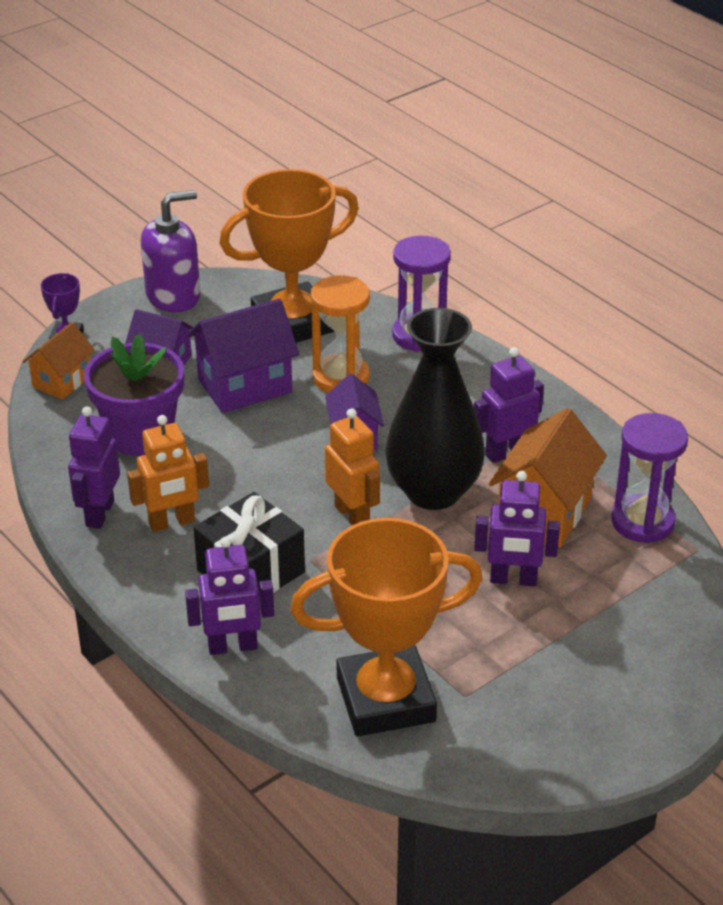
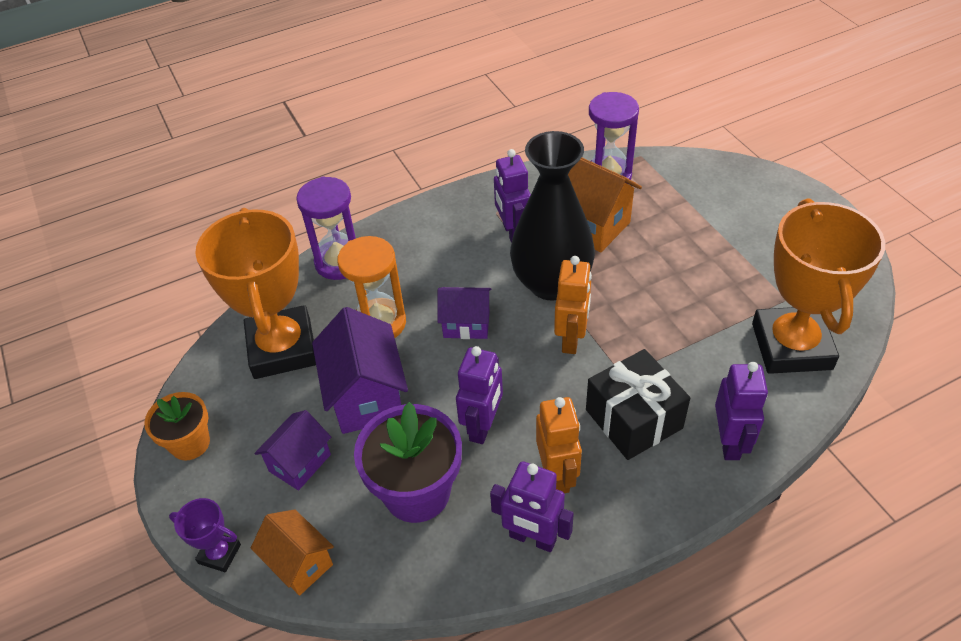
camera: 75 degrees left, 10 degrees up
purple soap dispenser [141,190,200,312] -> orange flower pot [144,392,210,461]
orange robot [325,408,380,525] -> orange robot turned 120 degrees clockwise [554,256,592,354]
purple robot [474,471,560,586] -> purple robot moved to [456,346,503,444]

